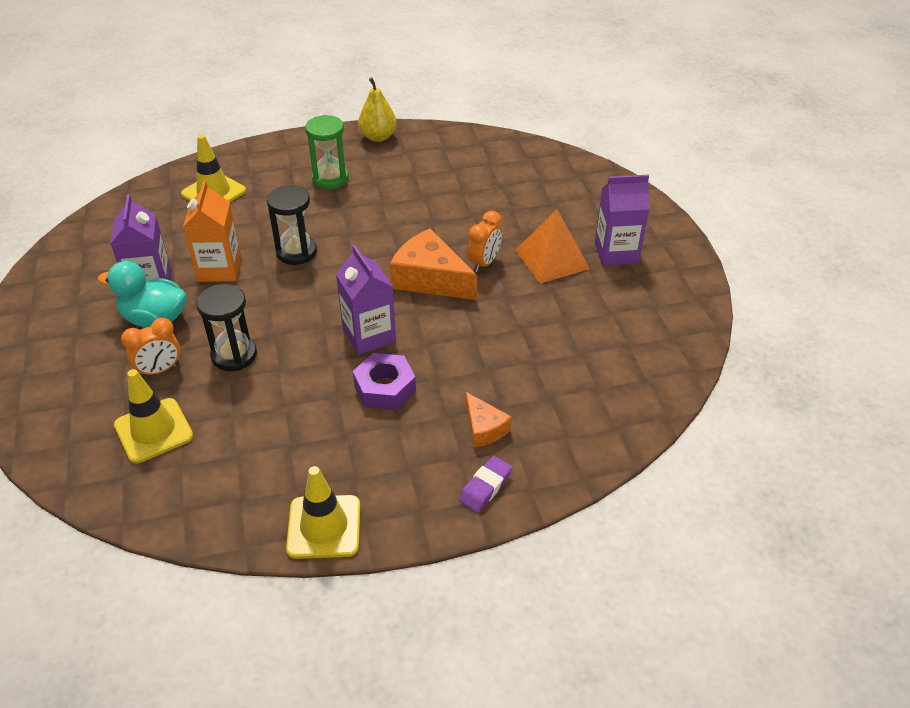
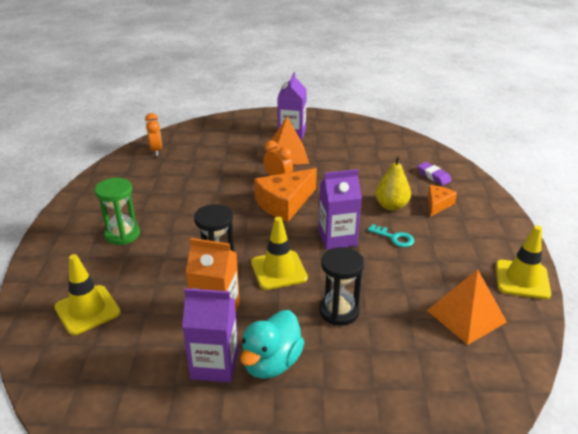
camera: 75 degrees left, 10 degrees down
yellow traffic cone [114,369,193,463] -> yellow traffic cone moved to [251,217,308,290]
orange clock [121,318,180,378] -> orange clock moved to [145,113,162,156]
purple nut [353,353,416,410] -> turquoise key [367,224,414,247]
yellow pear [358,78,397,142] -> yellow pear moved to [375,155,411,211]
purple eraser [459,456,512,513] -> purple eraser moved to [417,162,452,185]
orange cheese [466,392,512,447] -> orange cheese turned 45 degrees counterclockwise [428,185,457,216]
none -> orange pyramid [427,269,507,345]

